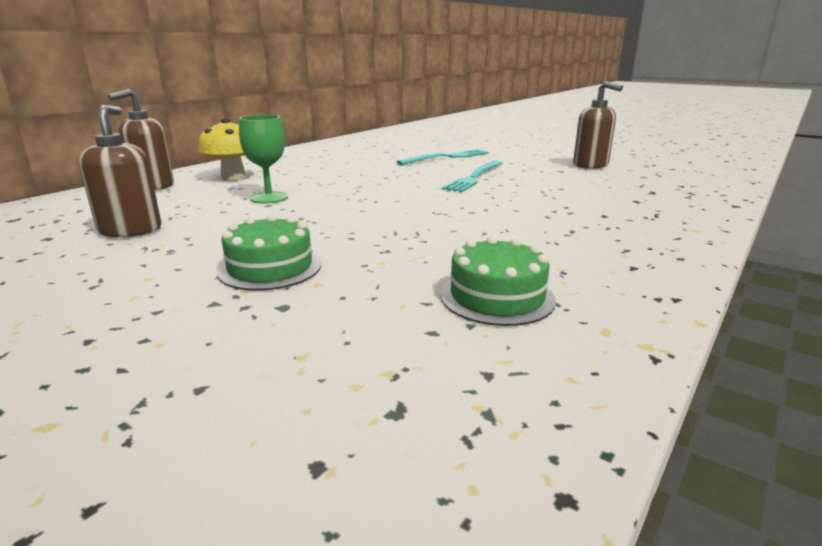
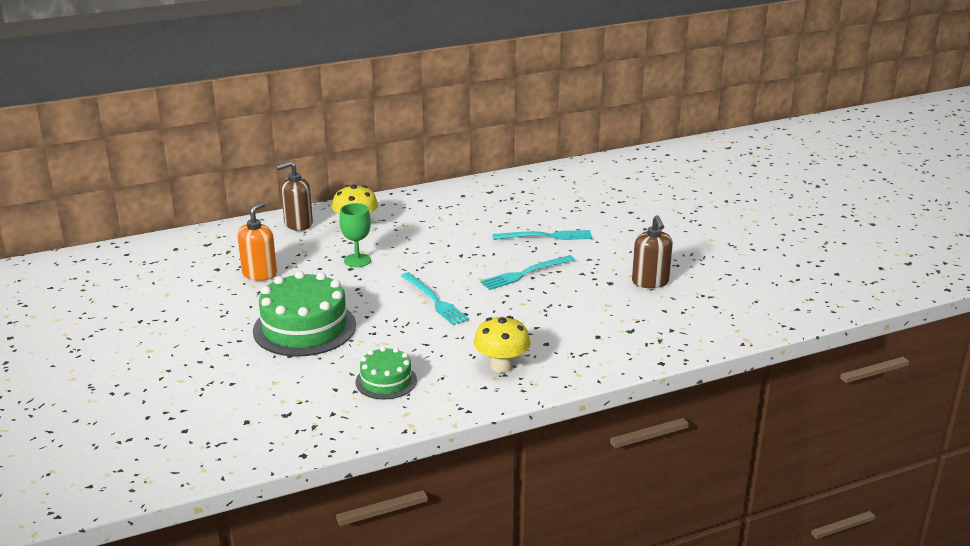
camera: 30 degrees right, 5 degrees up
brown soap dispenser [79,105,161,237] -> orange soap dispenser [237,202,277,281]
green cake [217,215,321,290] -> green cake [253,271,356,357], size x1.79
none -> turquoise fork [401,272,469,326]
none -> yellow mushroom [474,316,531,373]

